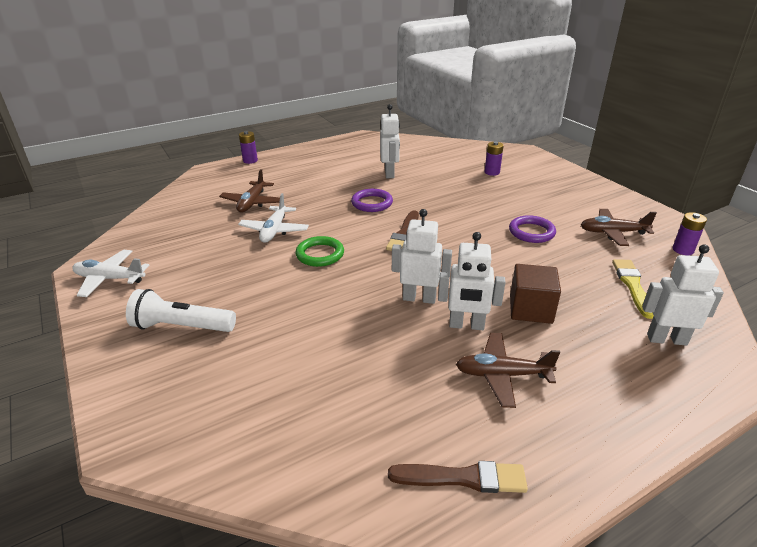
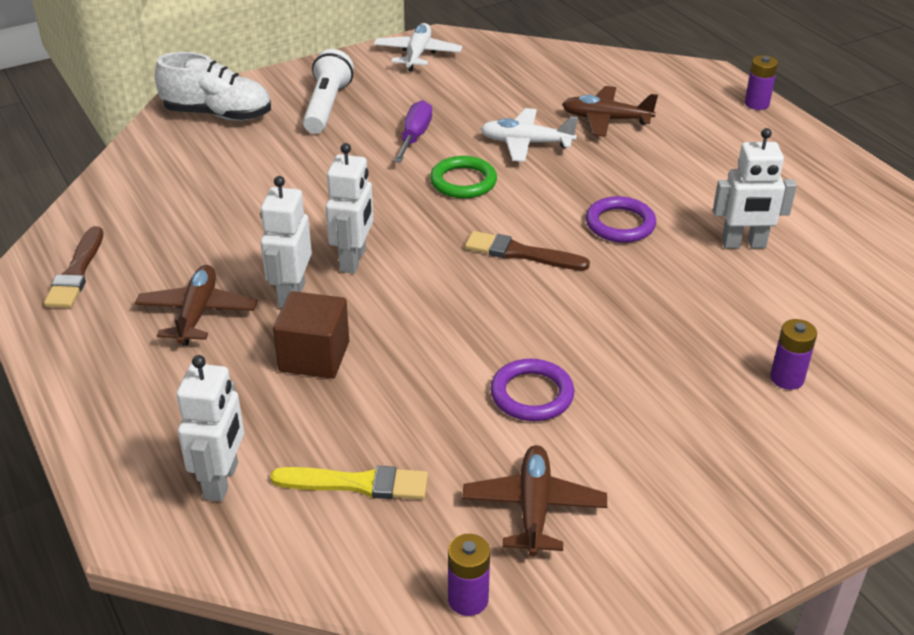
camera: 90 degrees right, 5 degrees up
none -> white shoe [155,52,271,121]
none -> purple screwdriver [394,100,432,163]

